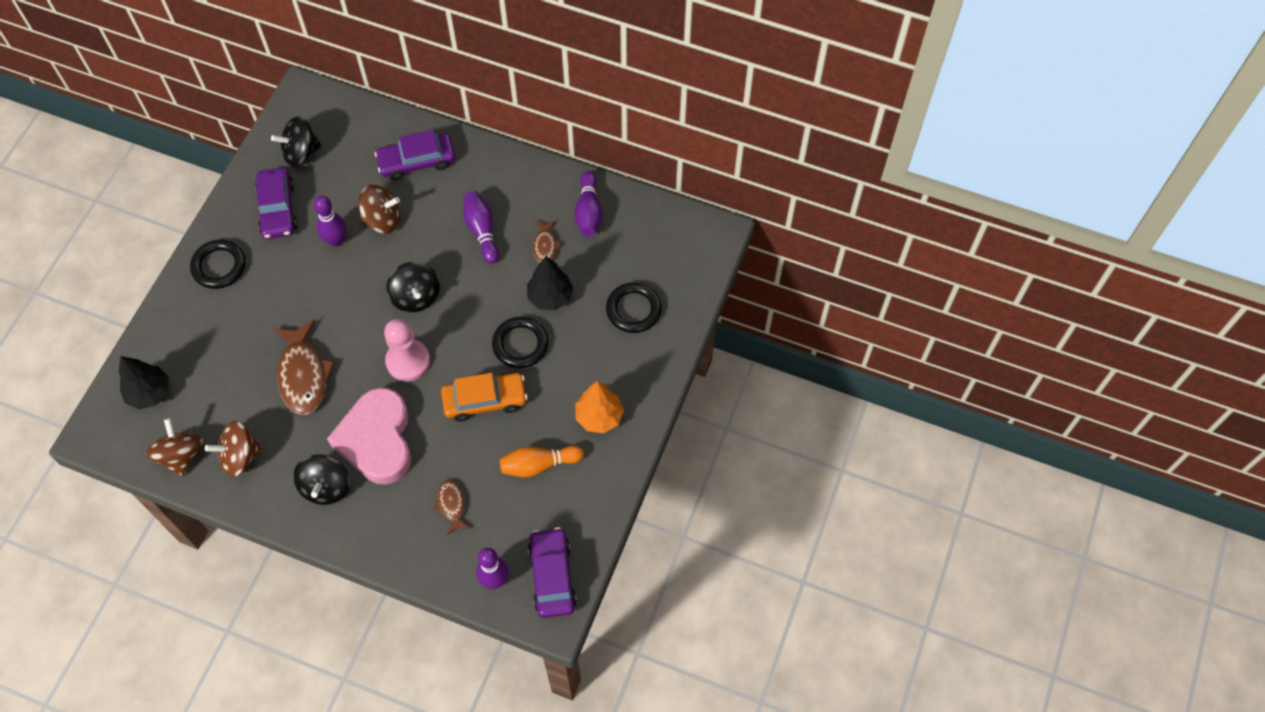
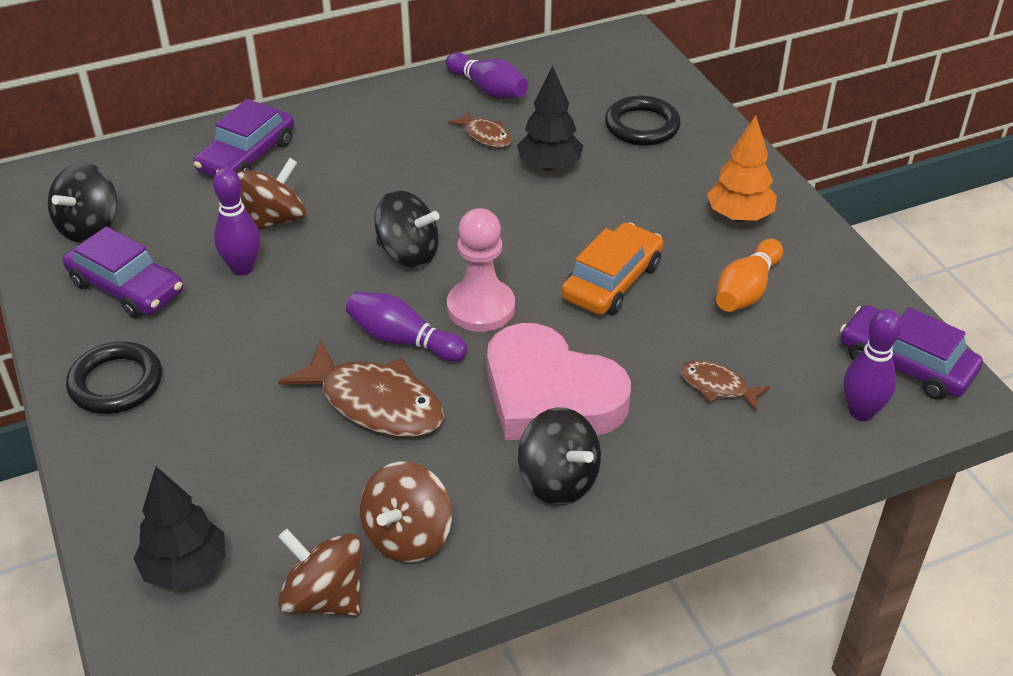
camera: 45 degrees left, 20 degrees down
purple bowling pin [463,191,499,264] -> purple bowling pin moved to [346,292,467,362]
black ring [492,317,549,368] -> none

